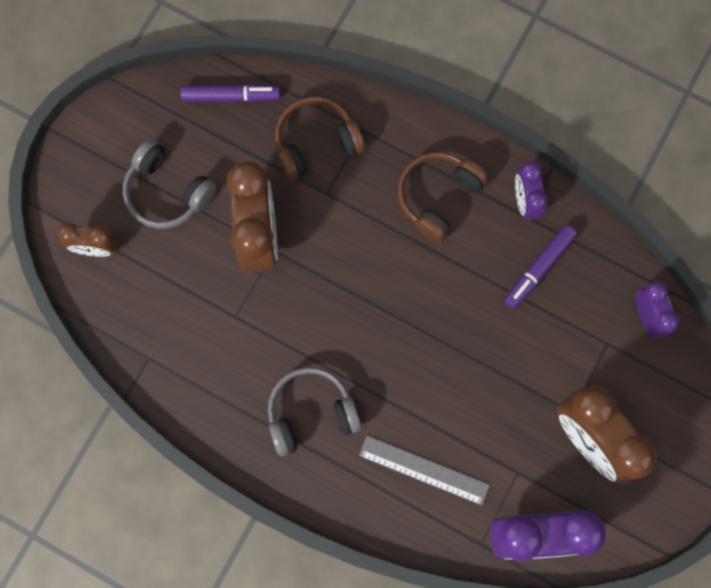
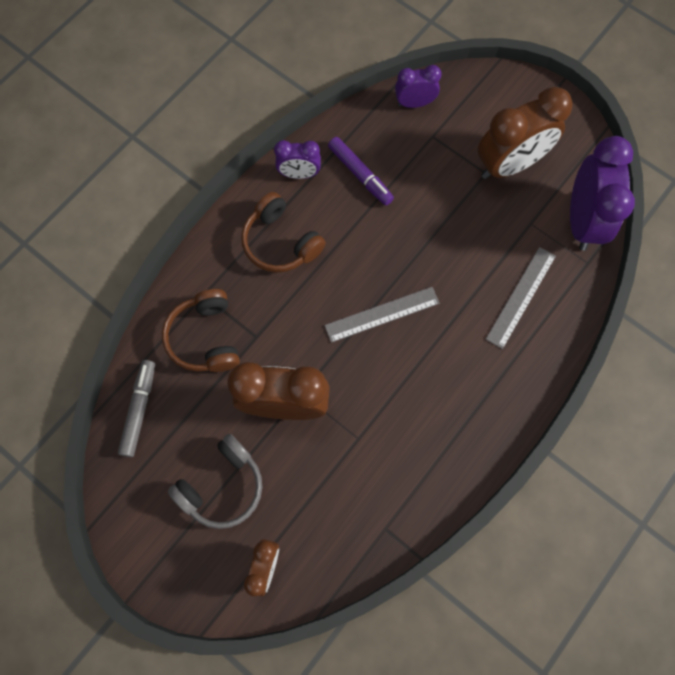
camera: 80 degrees left, 5 degrees down
purple marker [180,84,280,102] -> grey marker [118,360,155,457]
grey headphones [268,367,361,456] -> none
none -> grey ruler [324,287,440,343]

